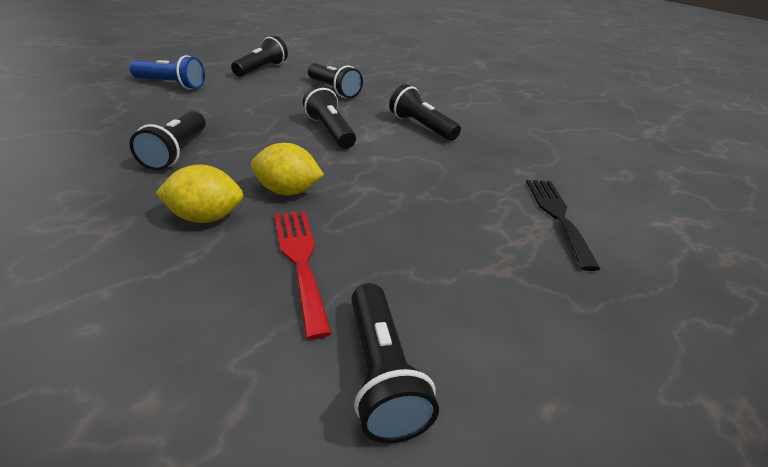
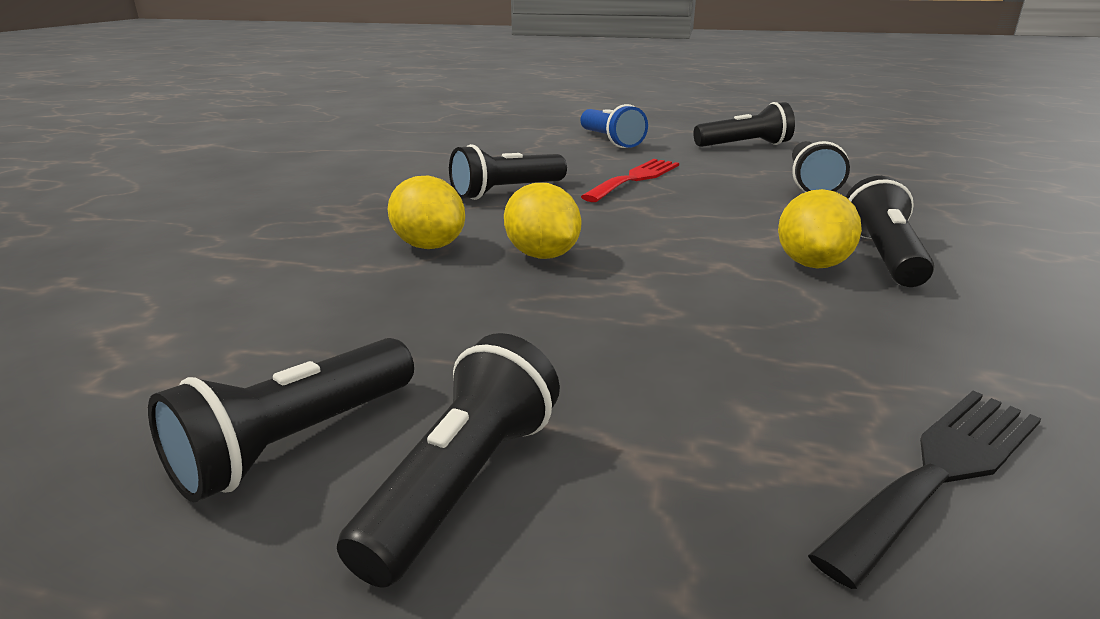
camera: 55 degrees right, 10 degrees down
red fork [274,211,332,340] -> red fork moved to [581,159,679,202]
black flashlight [303,85,356,149] -> black flashlight moved to [337,333,560,588]
none -> yellow lemon [778,189,862,268]

